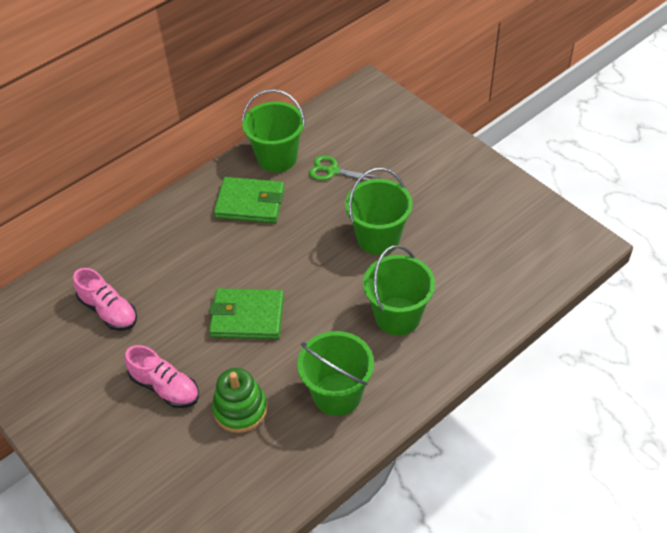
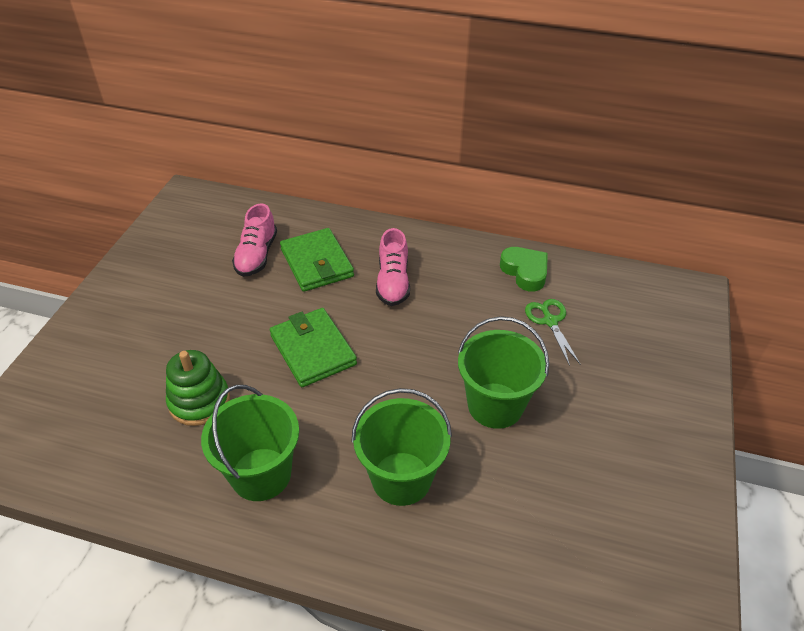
camera: 55 degrees right, 5 degrees down
pink shoe [125,345,199,408] -> pink shoe moved to [376,228,410,306]
green wallet [214,177,285,223] -> green wallet moved to [280,228,354,292]
green bucket [242,89,305,172] -> green heart [500,247,548,292]

